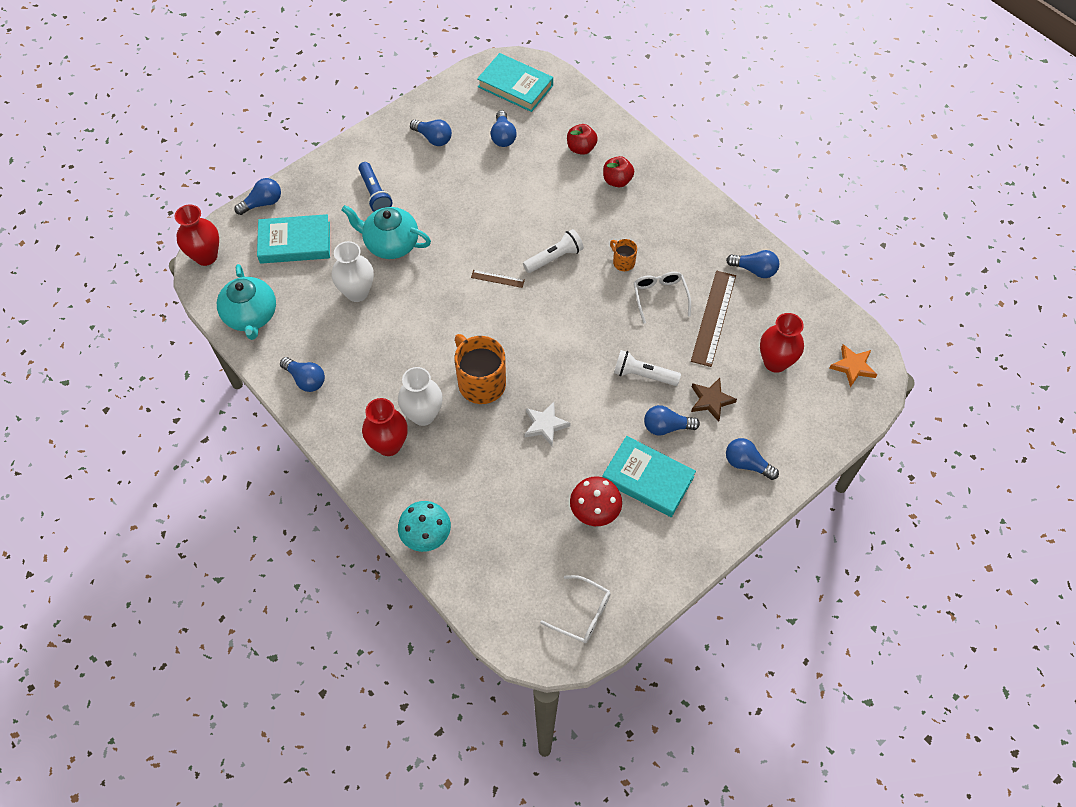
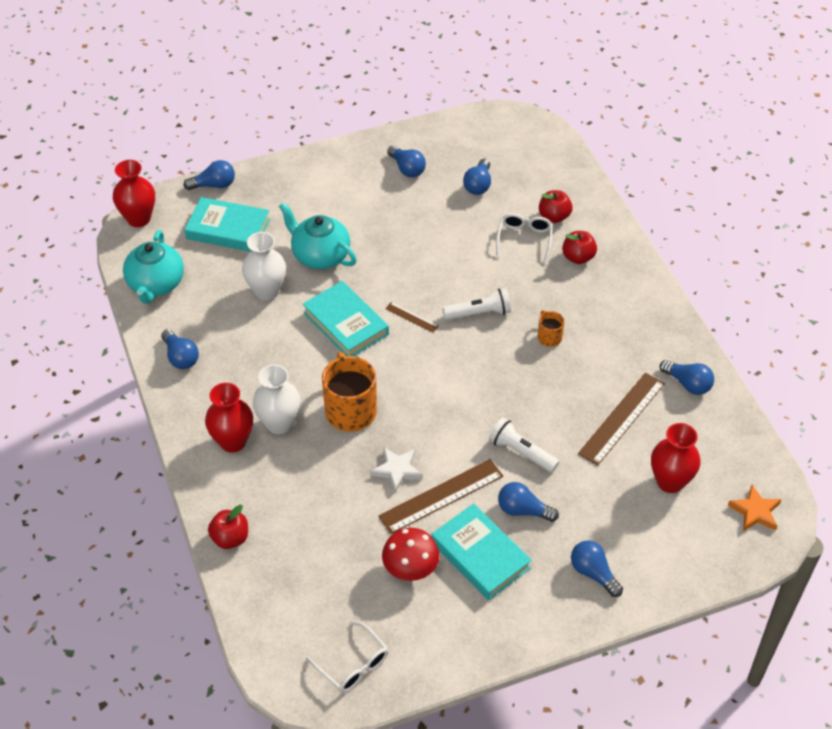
camera: 20 degrees right, 10 degrees down
blue flashlight [358,162,392,212] -> none
turquoise mushroom [398,501,451,552] -> red apple [208,505,248,549]
turquoise book [477,53,553,112] -> turquoise book moved to [303,281,389,356]
white glasses [634,272,691,324] -> white glasses moved to [496,214,553,263]
brown star [691,378,737,422] -> none
none -> brown ruler [379,459,503,534]

